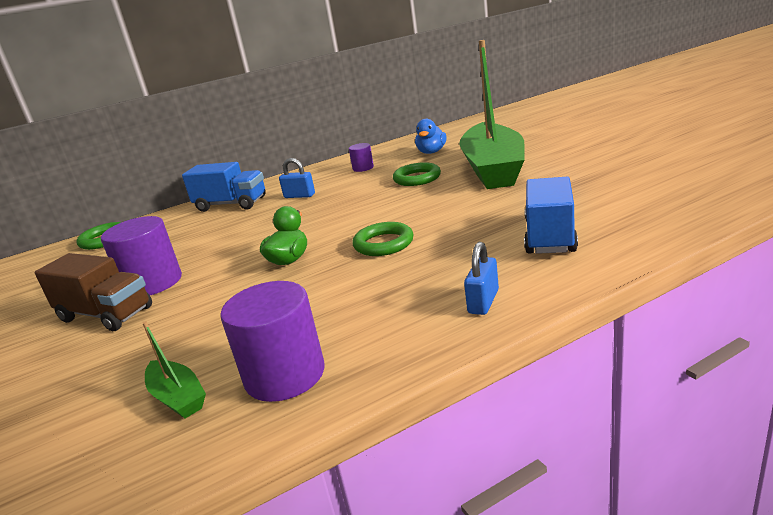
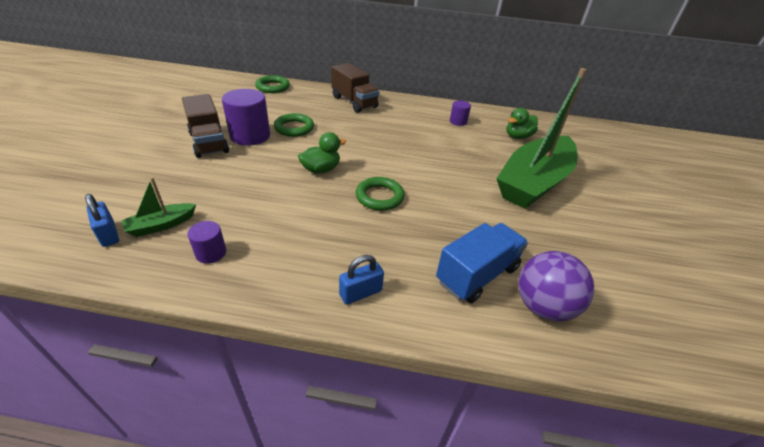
camera: 30 degrees right, 15 degrees up
green boat [142,321,206,419] -> green boat turned 60 degrees clockwise [121,177,196,237]
blue truck [182,162,266,212] -> brown truck [331,63,379,113]
purple cylinder [220,281,325,402] -> purple cylinder [187,221,226,264], size x0.52
blue padlock [279,158,315,198] -> blue padlock moved to [85,194,119,247]
green ring [393,162,441,186] -> green ring moved to [274,113,314,137]
blue duck [415,119,446,154] -> green duck [506,108,538,139]
none -> purple ball [518,251,594,321]

